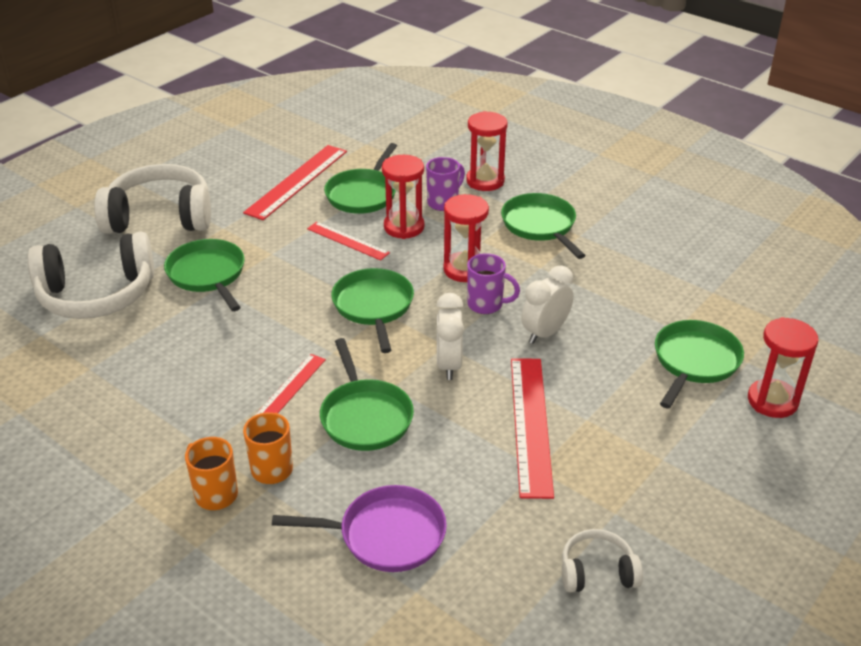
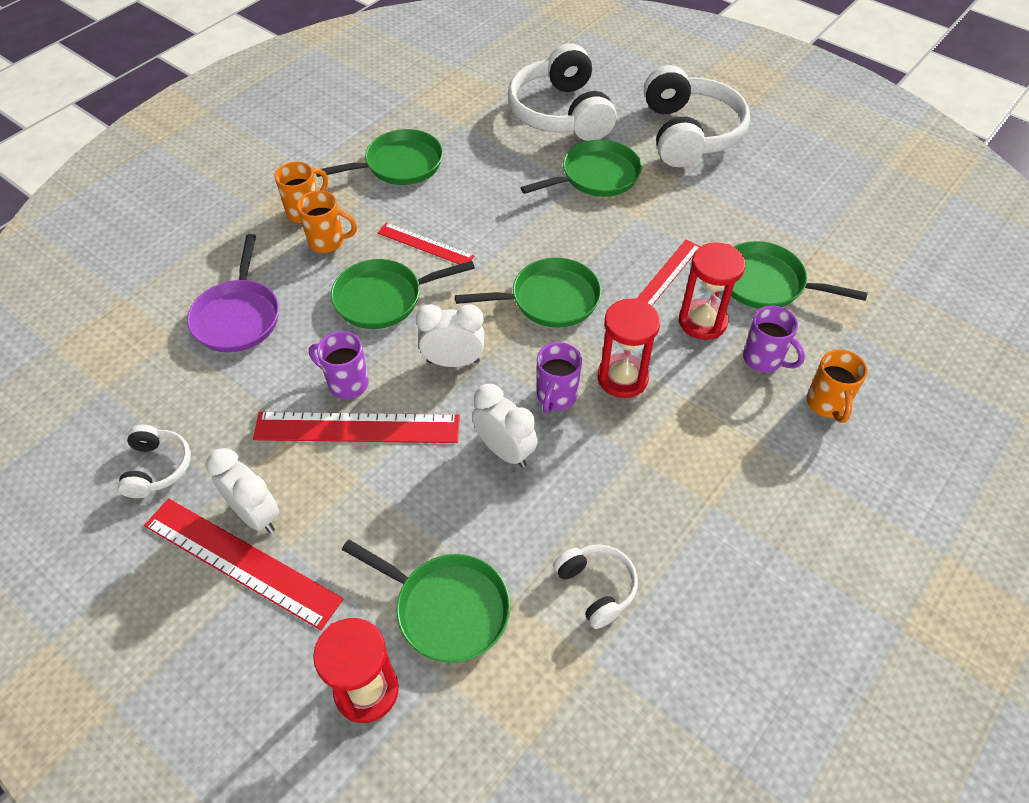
camera: 90 degrees right, 15 degrees up
red ruler [243,145,347,220] -> red ruler moved to [144,498,344,630]
red hourglass [466,111,508,191] -> orange mug [806,349,868,423]
green pan [501,193,586,259] -> green pan moved to [316,129,443,185]
none -> white clock [206,448,279,533]
none -> purple mug [309,331,369,399]
none -> white headphones [553,544,638,629]

